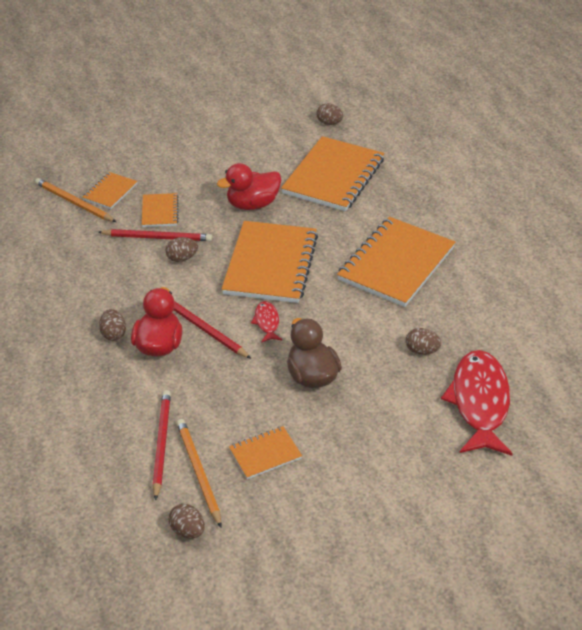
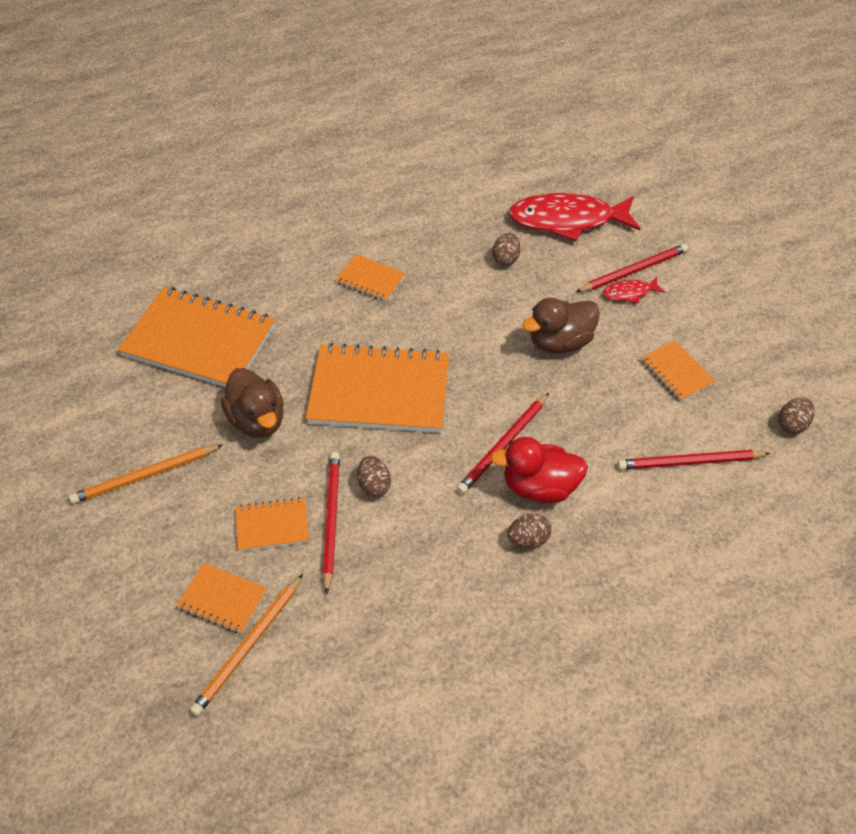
camera: 95 degrees left, 10 degrees up
orange pencil [176,419,221,527] -> orange pencil moved to [69,444,223,504]
red duck [217,163,281,210] -> brown duck [221,368,284,438]
red fish [251,301,282,343] -> red fish moved to [603,277,665,303]
brown egg [317,103,343,125] -> none
orange notebook [337,217,455,307] -> orange notebook [335,254,406,302], size x0.48
none -> red pencil [576,244,688,292]

